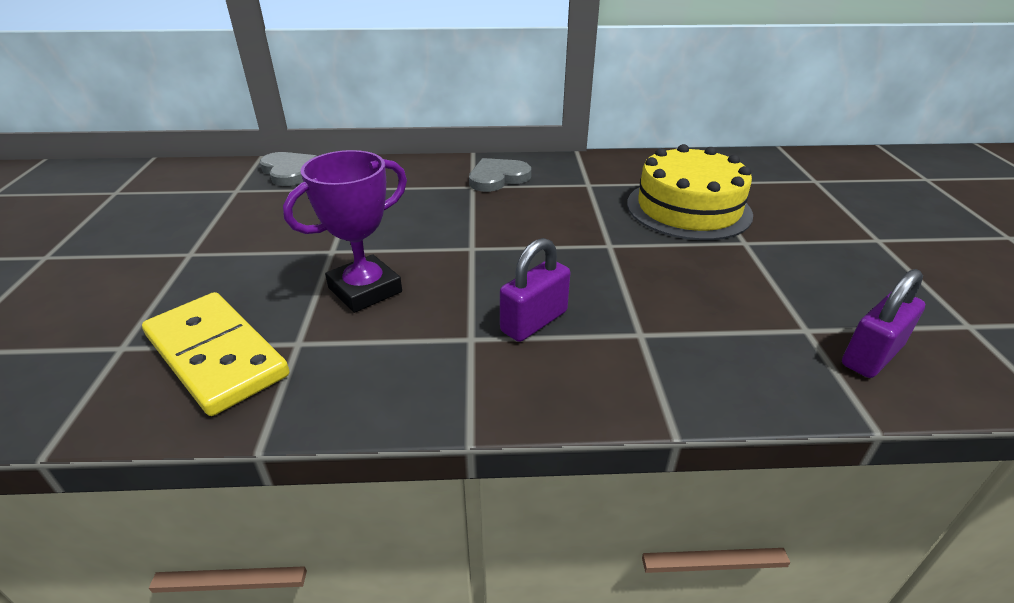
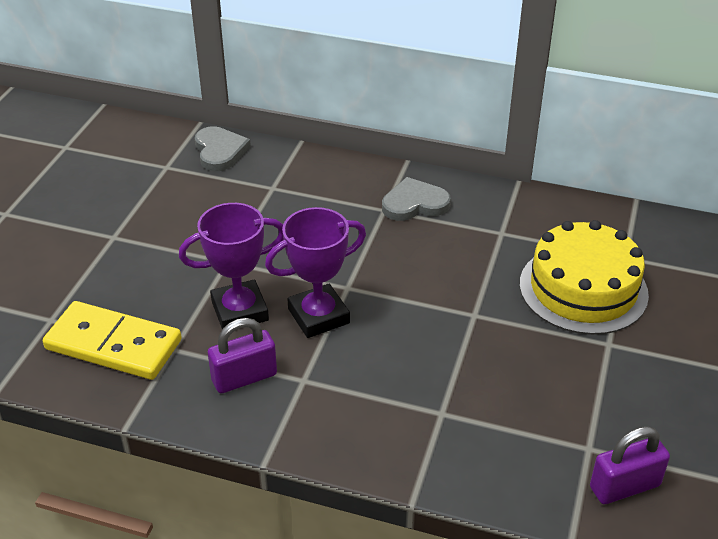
camera: 20 degrees right, 5 degrees up
yellow domino [142,292,289,416] -> yellow domino turned 45 degrees counterclockwise [43,301,182,380]
purple padlock [500,238,570,342] -> purple padlock moved to [208,318,277,393]
none -> purple trophy [265,207,366,338]

